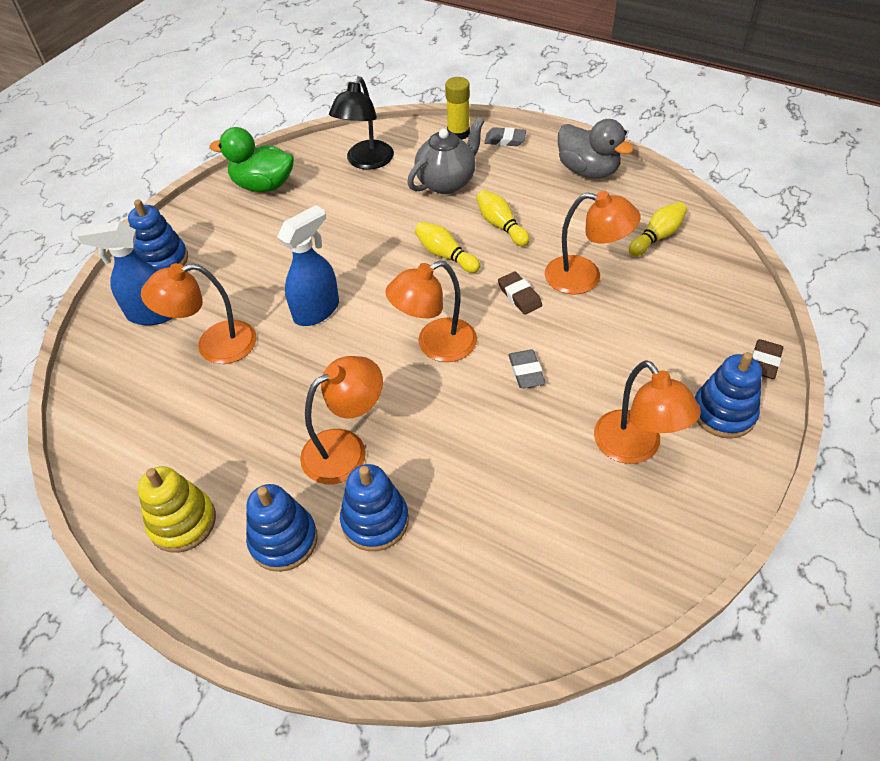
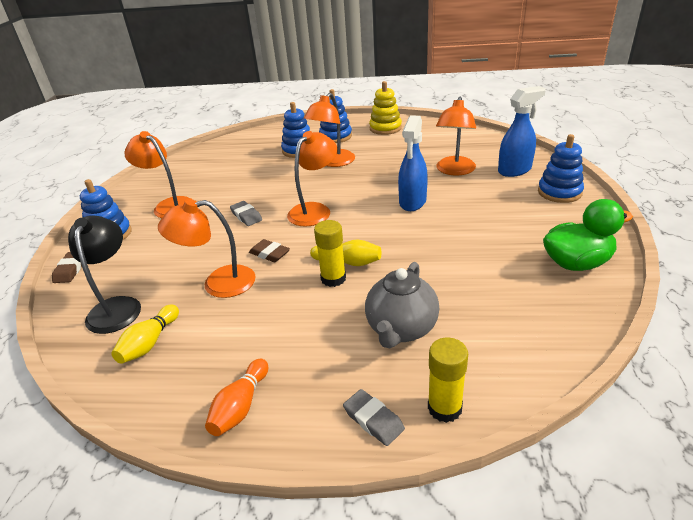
camera: 155 degrees right, 15 degrees down
orange lamp [141,263,257,364] -> orange lamp turned 150 degrees clockwise [436,97,476,176]
black lamp [329,77,394,170] -> black lamp moved to [68,216,141,334]
yellow bowling pin [476,190,530,247] -> none
grey eraser [484,127,526,146] -> grey eraser turned 60 degrees clockwise [343,389,405,446]
grey duck [558,119,633,179] -> orange bowling pin [205,359,268,436]
none -> yellow glue stick [314,220,346,287]

